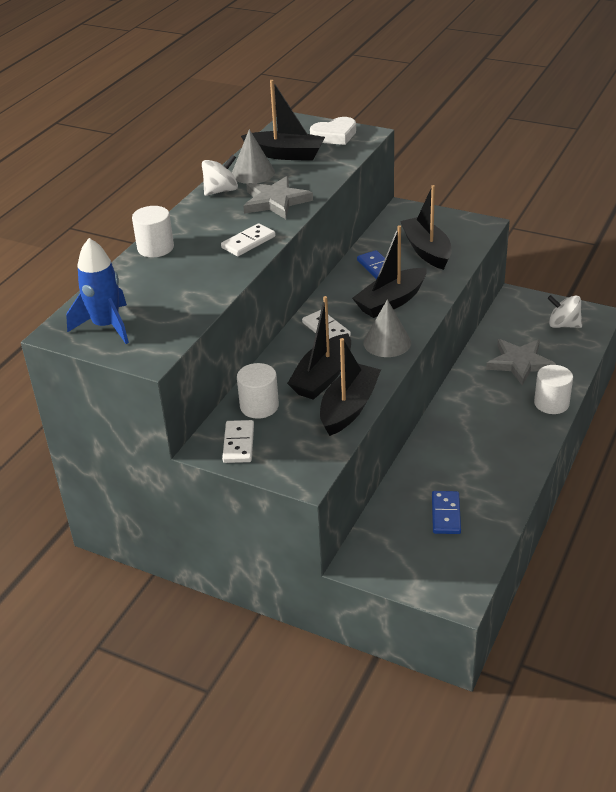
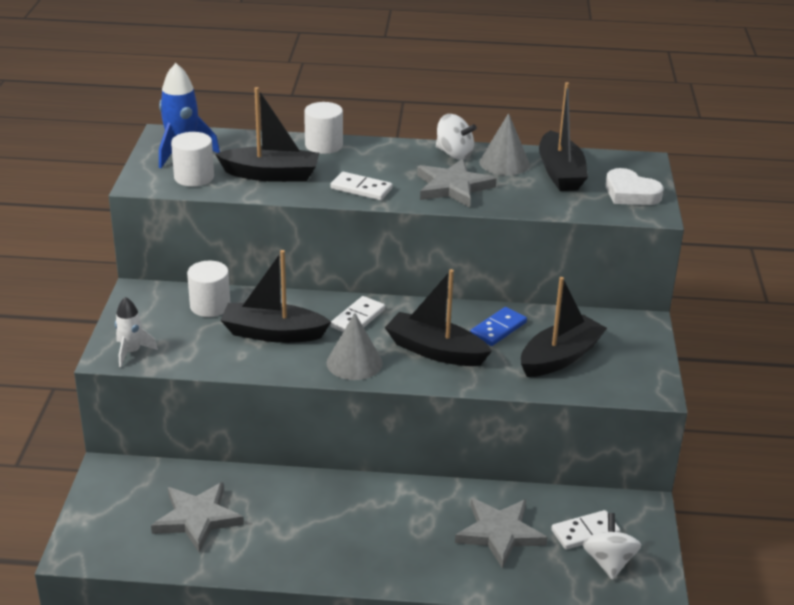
camera: 65 degrees right, 5 degrees down
white domino [222,420,254,463] -> white domino moved to [551,510,620,550]
black boat [320,338,381,436] -> black boat moved to [215,87,320,182]
blue domino [432,491,461,534] -> grey star [151,482,244,553]
white cylinder [534,365,573,414] -> white cylinder moved to [171,132,214,187]
none -> white rocket [115,297,158,367]

